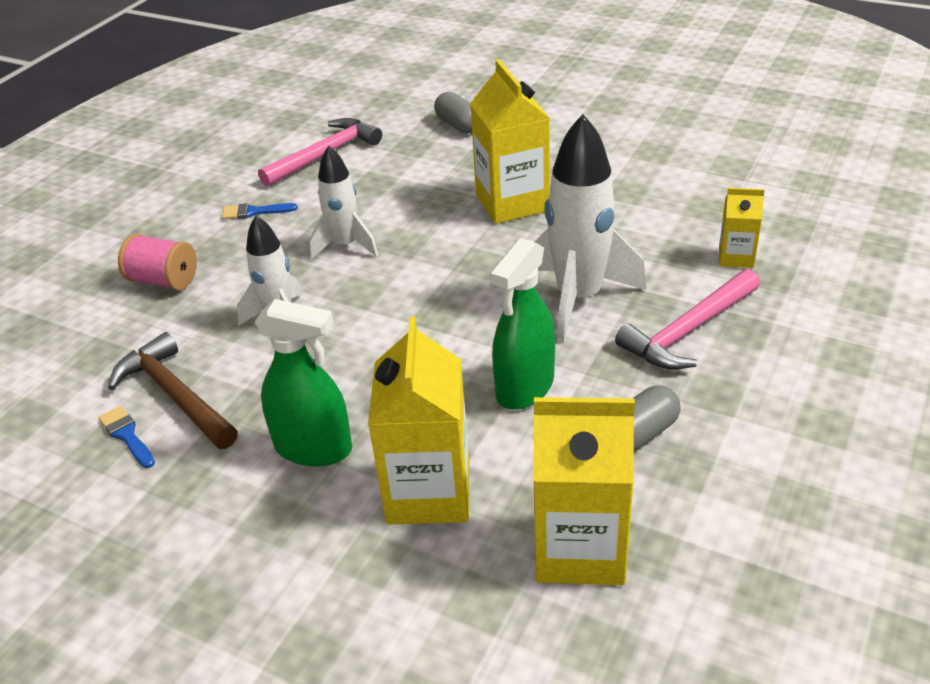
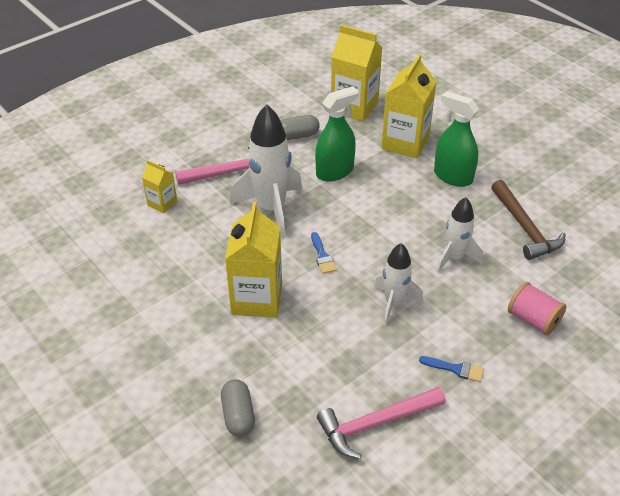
camera: 160 degrees left, 5 degrees up
blue brush [99,406,155,468] -> blue brush moved to [311,232,337,274]

